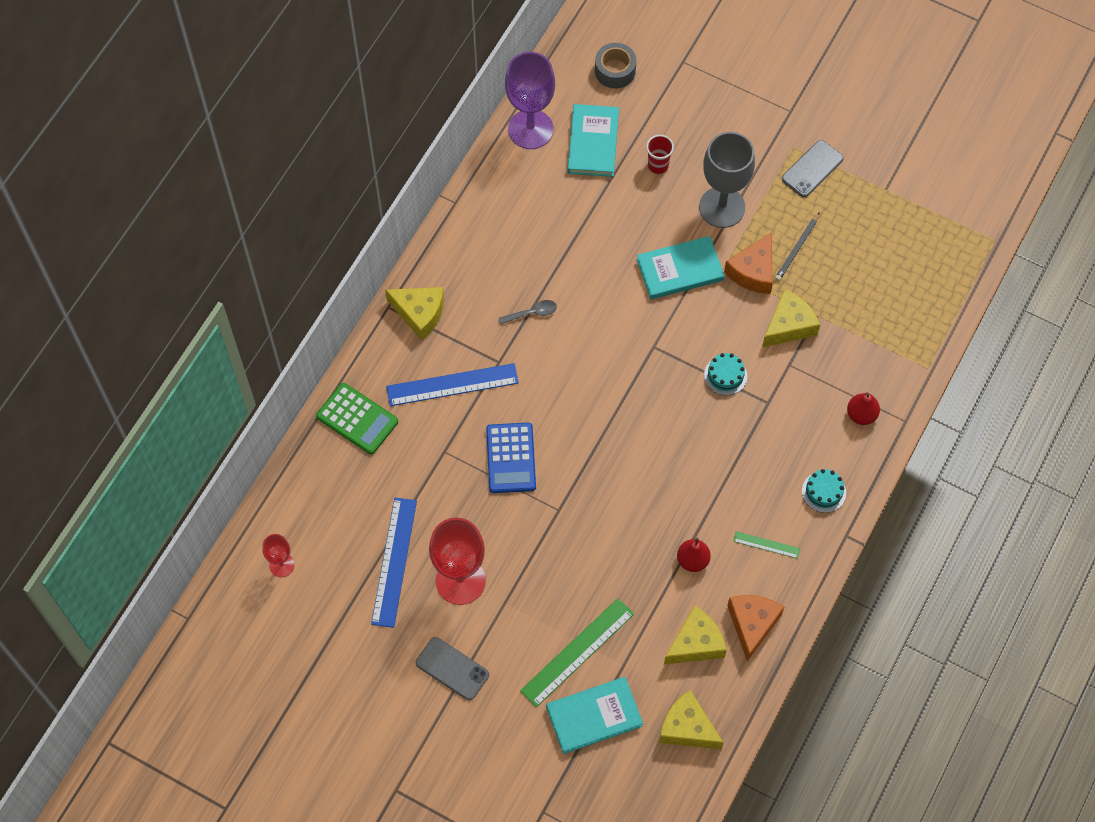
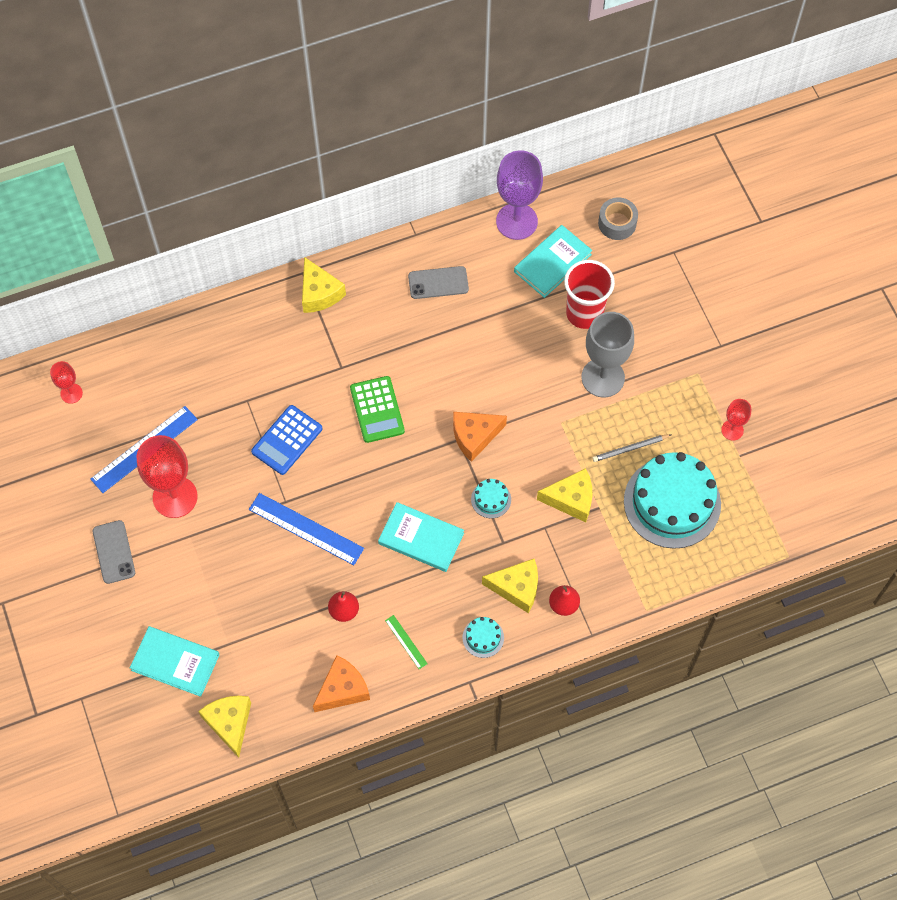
camera: 40 degrees right, 0 degrees up
green calculator [316,383,398,454] -> green calculator moved to [350,376,405,443]
blue ruler [386,363,519,406] -> blue ruler moved to [249,493,364,565]
grey spoon [499,300,557,325] -> none
green ruler [520,598,634,707] -> none
turquoise book [637,236,725,299] -> turquoise book moved to [378,502,464,572]
red cup [646,135,674,174] -> red cup [564,260,615,329], size x1.91
yellow cheese [664,606,727,665] -> yellow cheese moved to [482,559,538,613]
orange cheese [724,232,773,294] -> orange cheese moved to [453,412,507,462]
grey phone [782,140,844,197] -> grey phone moved to [408,266,469,299]
none -> turquoise cake [624,452,721,549]
none -> red goblet [721,399,751,441]

